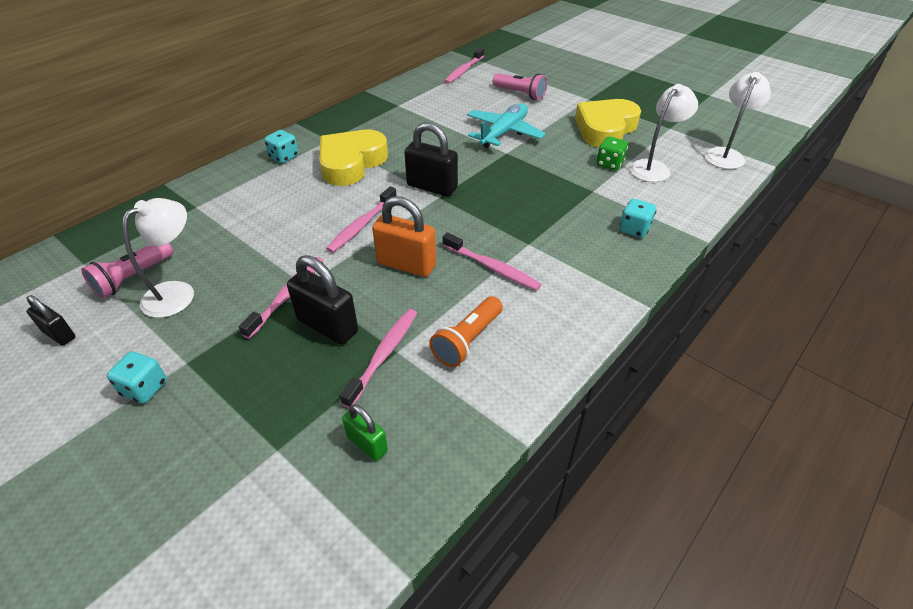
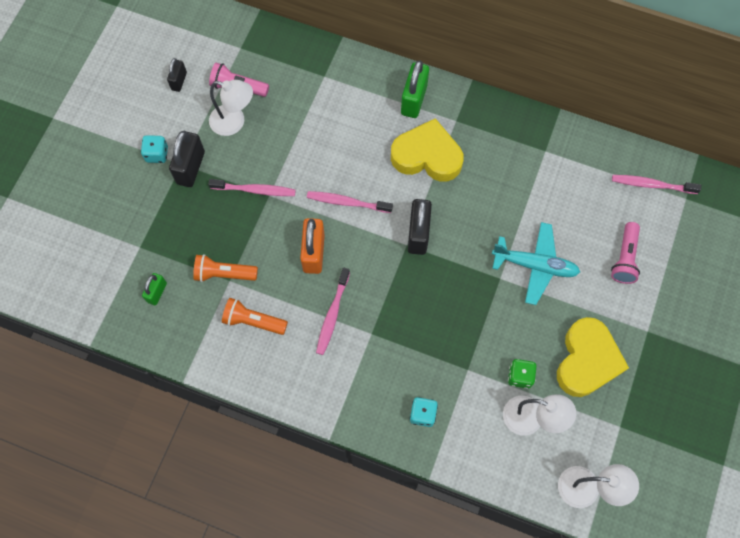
camera: 70 degrees right, 25 degrees up
turquoise dice [264,130,299,163] -> green padlock [401,60,429,118]
black padlock [287,255,358,345] -> black padlock moved to [169,131,205,187]
pink toothbrush [340,309,417,408] -> orange flashlight [193,254,258,282]
yellow heart [575,99,641,148] -> yellow heart turned 90 degrees clockwise [557,317,629,397]

